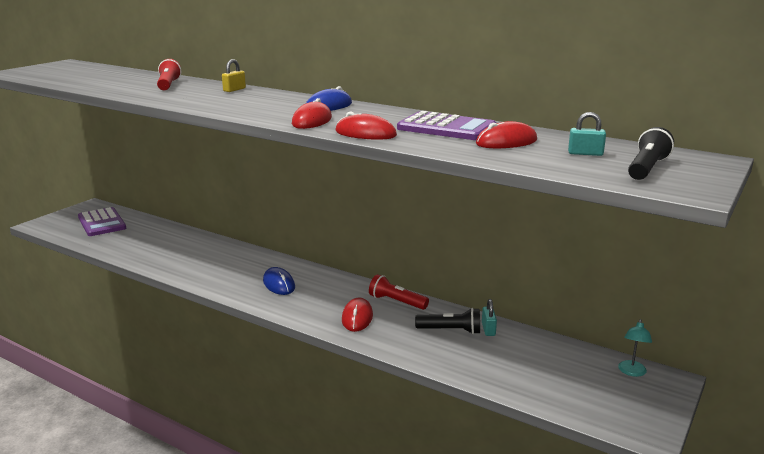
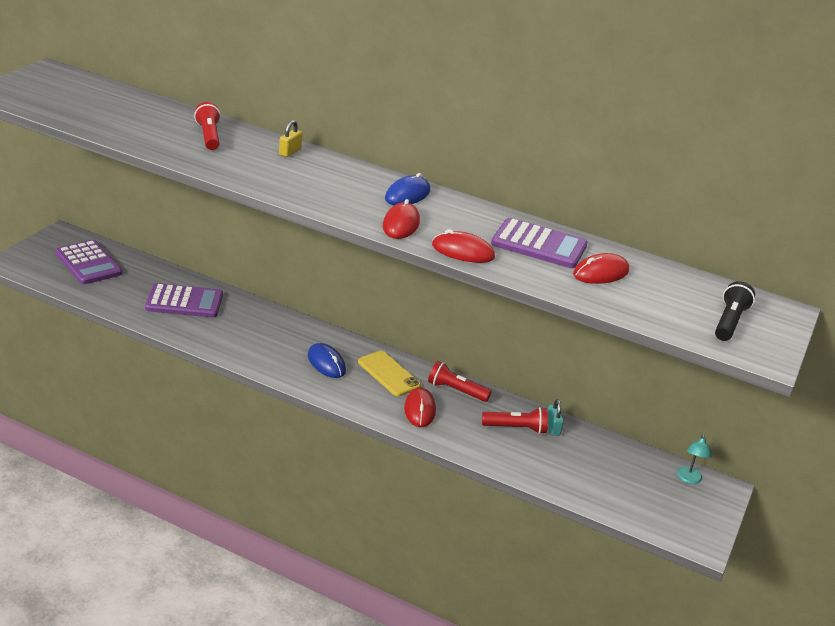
camera: 10 degrees left, 10 degrees up
black flashlight [415,308,480,334] -> red flashlight [482,407,548,434]
turquoise padlock [568,112,606,156] -> none
none -> purple calculator [145,283,223,318]
none -> yellow phone [358,351,421,396]

